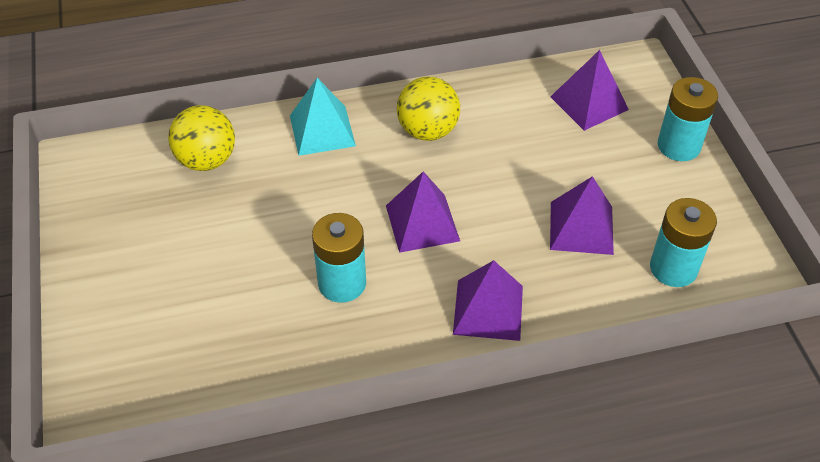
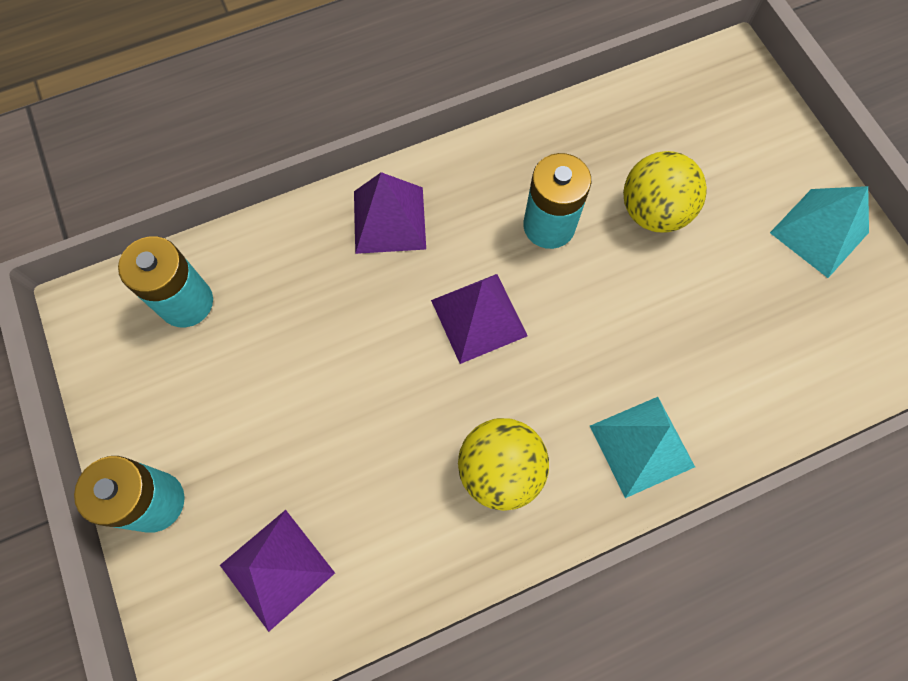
camera: 170 degrees right, 20 degrees up
yellow ball [168,105,235,171] -> yellow ball moved to [623,151,707,233]
purple pyramid [550,176,614,255] -> none
none -> turquoise pyramid [770,186,869,278]

